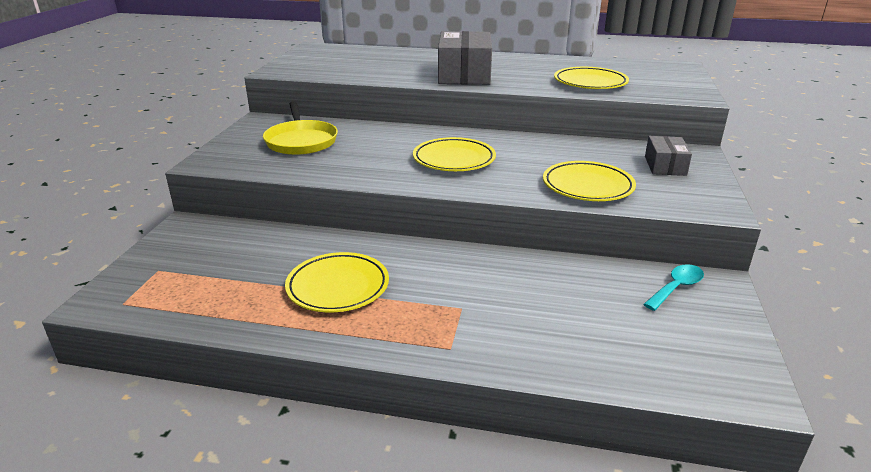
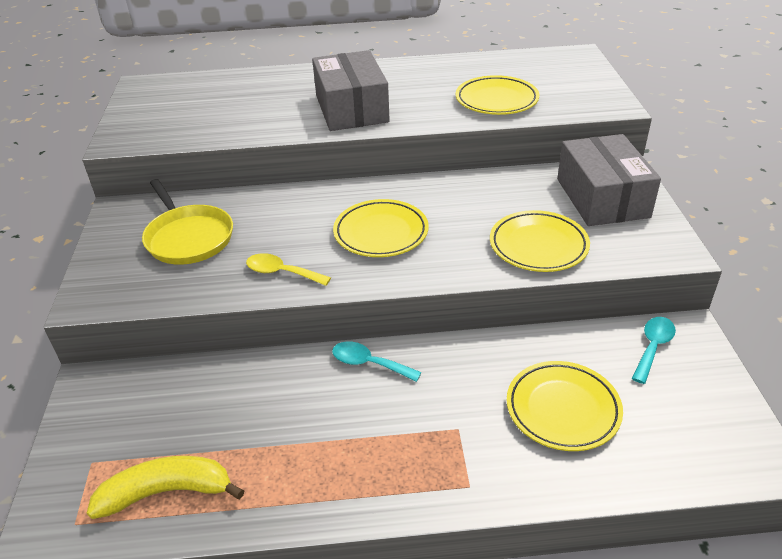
camera: 15 degrees left, 10 degrees up
yellow plate [285,252,389,312] -> yellow plate moved to [507,361,623,451]
grey box [645,136,692,176] -> grey box [557,134,661,226], size x1.83
none -> yellow banana [87,456,244,519]
none -> yellow spoon [246,253,331,286]
none -> turquoise spoon [332,341,422,382]

